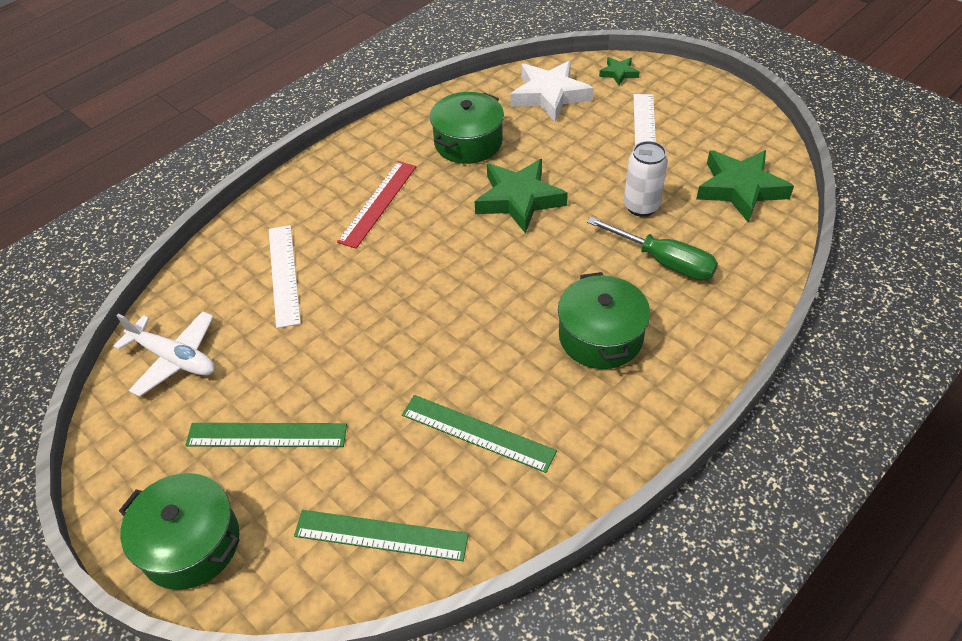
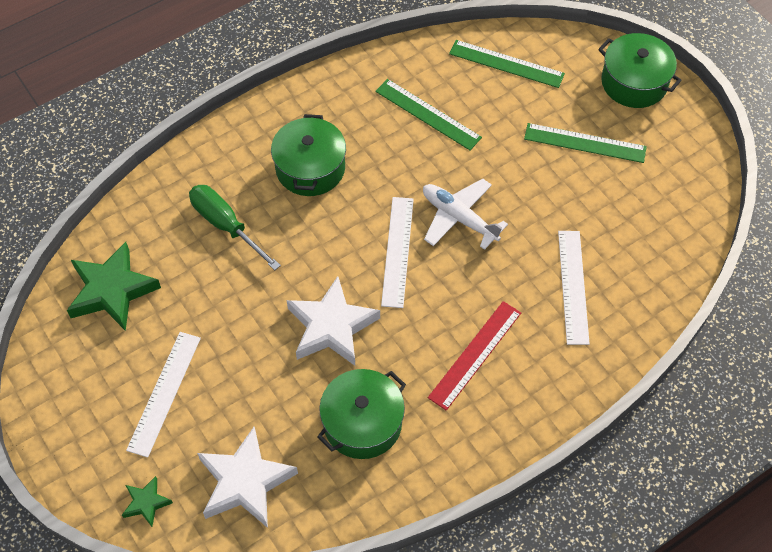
camera: 170 degrees left, 10 degrees up
white plane [114,311,215,397] -> white plane moved to [423,179,508,250]
green star [475,159,568,234] -> white star [287,276,380,366]
white can [624,141,668,216] -> none
none -> white ruler [381,197,414,308]

